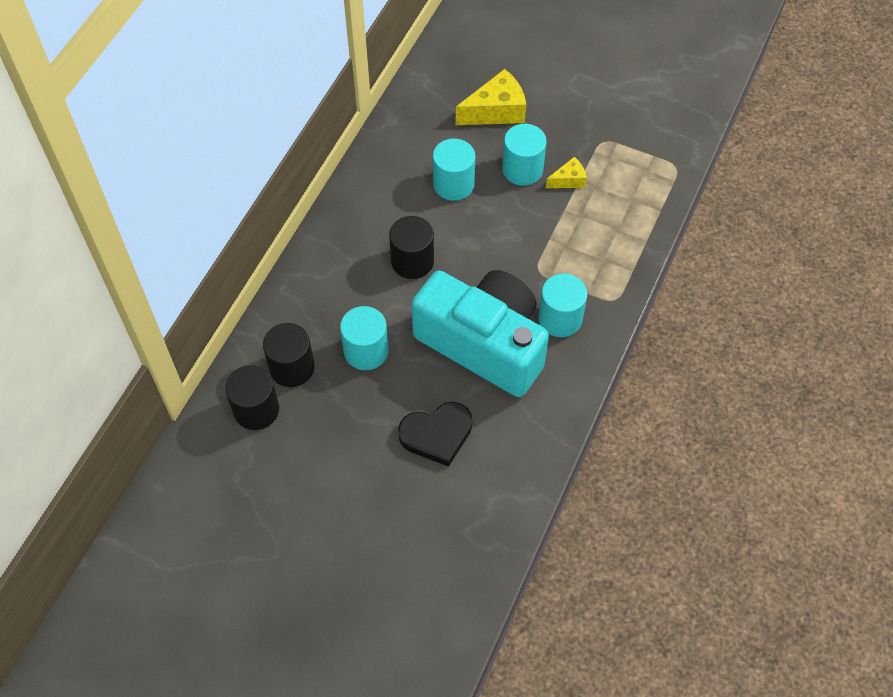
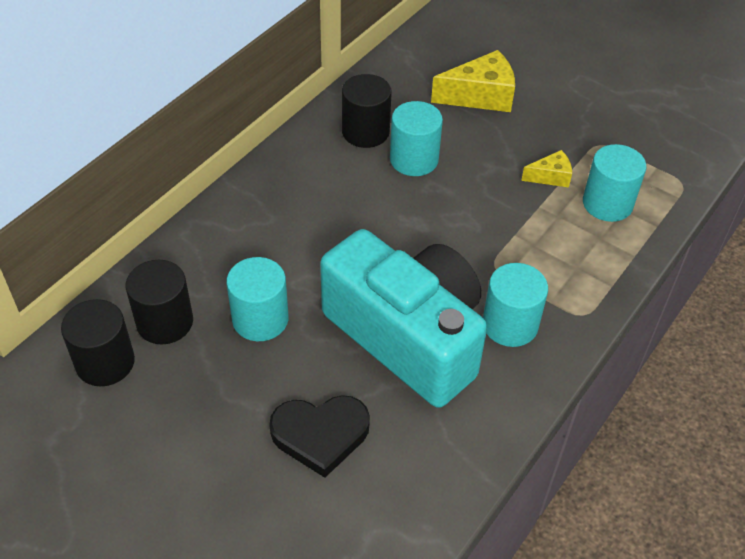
camera: 10 degrees right, 10 degrees down
black cylinder [389,216,434,279] -> black cylinder moved to [342,74,392,148]
turquoise cylinder [502,124,547,186] -> turquoise cylinder moved to [583,144,647,222]

